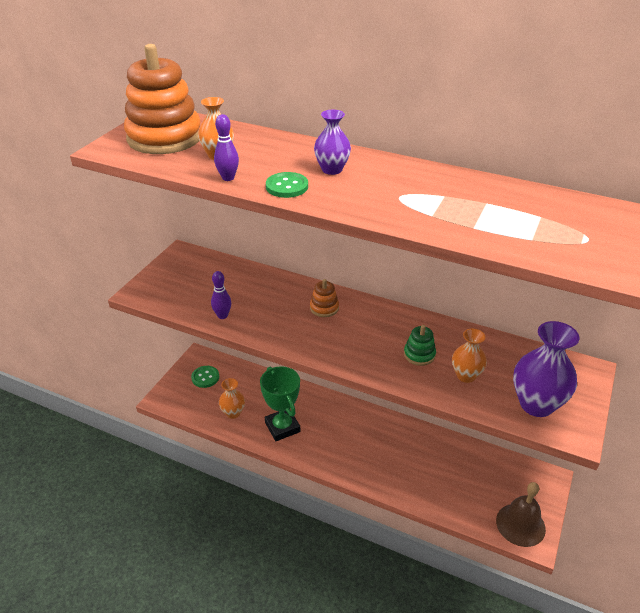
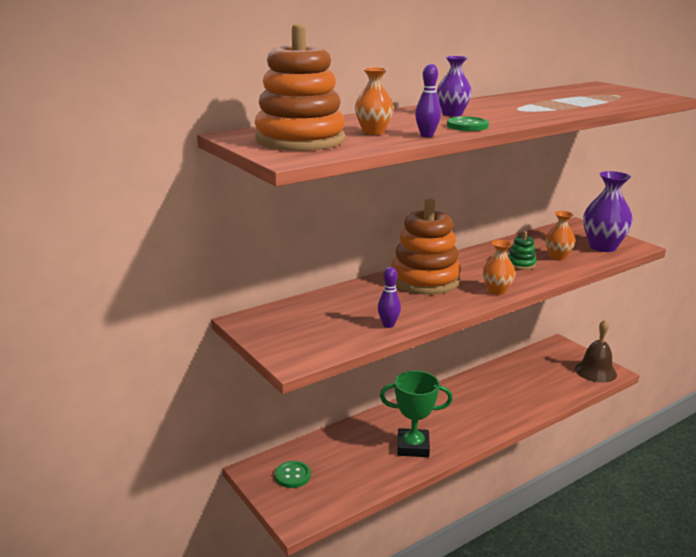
camera: 60 degrees left, 15 degrees down
orange vase [219,378,245,419] -> orange vase moved to [483,240,515,295]
orange stacking toy [310,279,339,317] -> orange stacking toy [391,198,461,294], size x2.30

